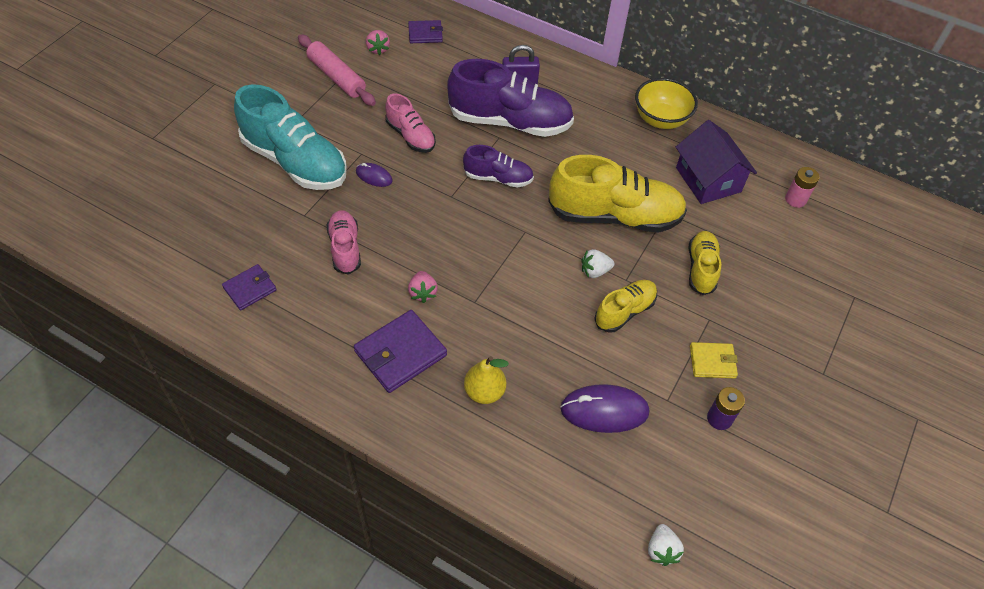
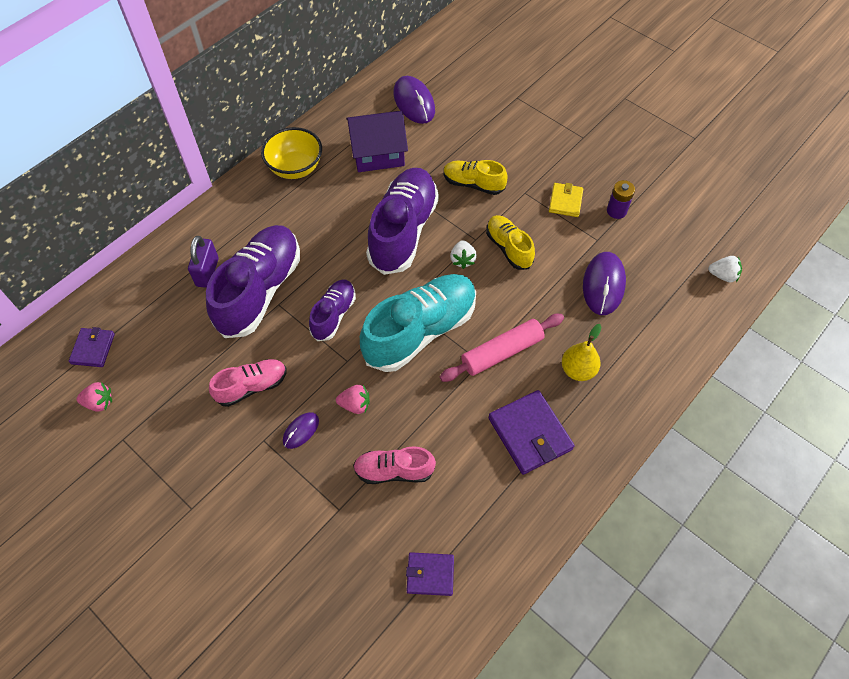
camera: 75 degrees left, 5 degrees up
purple wallet [222,264,277,310] -> purple wallet turned 60 degrees counterclockwise [406,552,454,596]
turquoise shoe [234,84,347,190] -> turquoise shoe moved to [360,274,476,372]
pink rolling pin [298,34,376,106] -> pink rolling pin moved to [440,314,564,382]
pink strawberry [408,271,438,303] -> pink strawberry moved to [336,385,370,414]
yellow shoe [548,155,687,233] -> purple shoe [366,168,439,275]
pink battery [785,167,819,208] -> purple mouse [394,76,435,124]

